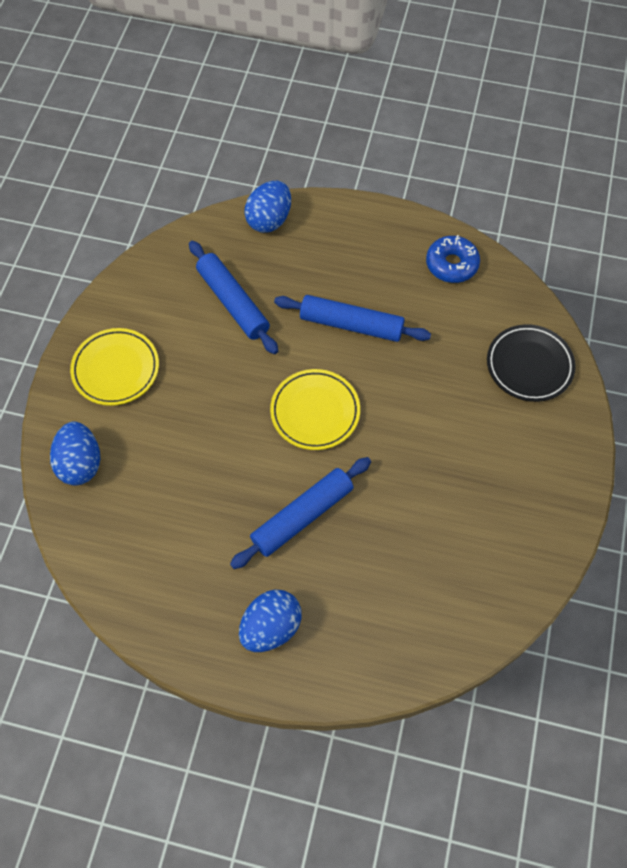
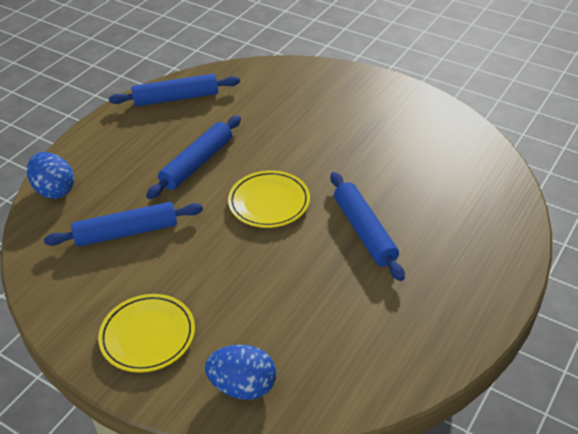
camera: 70 degrees left, 20 degrees down
blue egg [239,589,302,652] -> none
blue donut [426,235,480,283] -> blue rolling pin [109,74,240,106]
black plate [487,324,576,402] -> none

